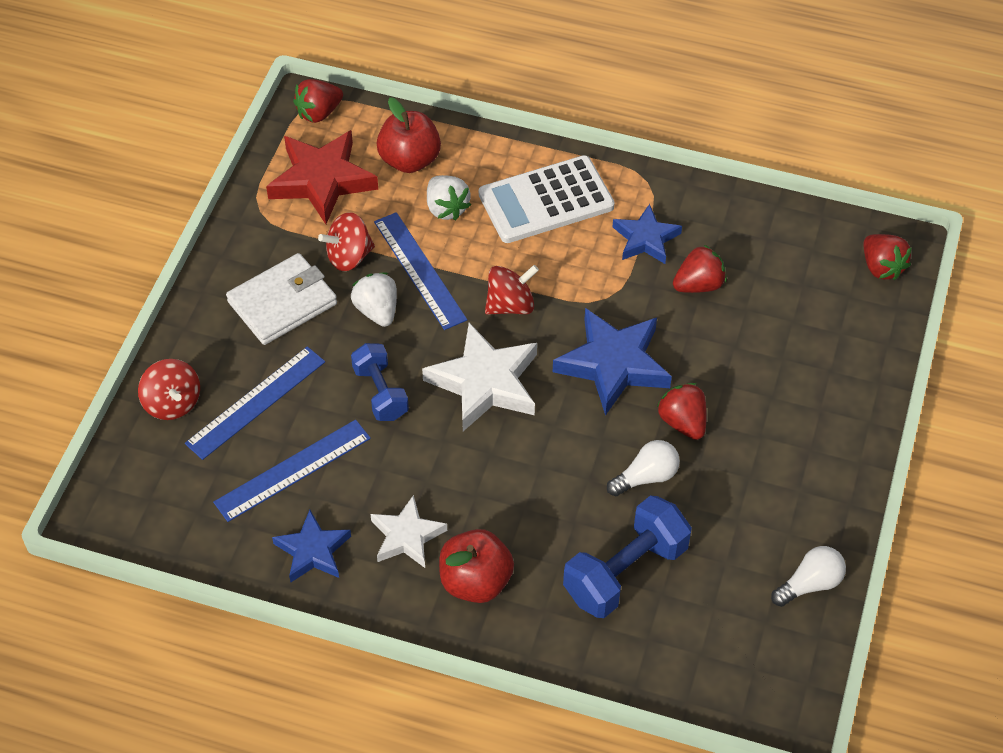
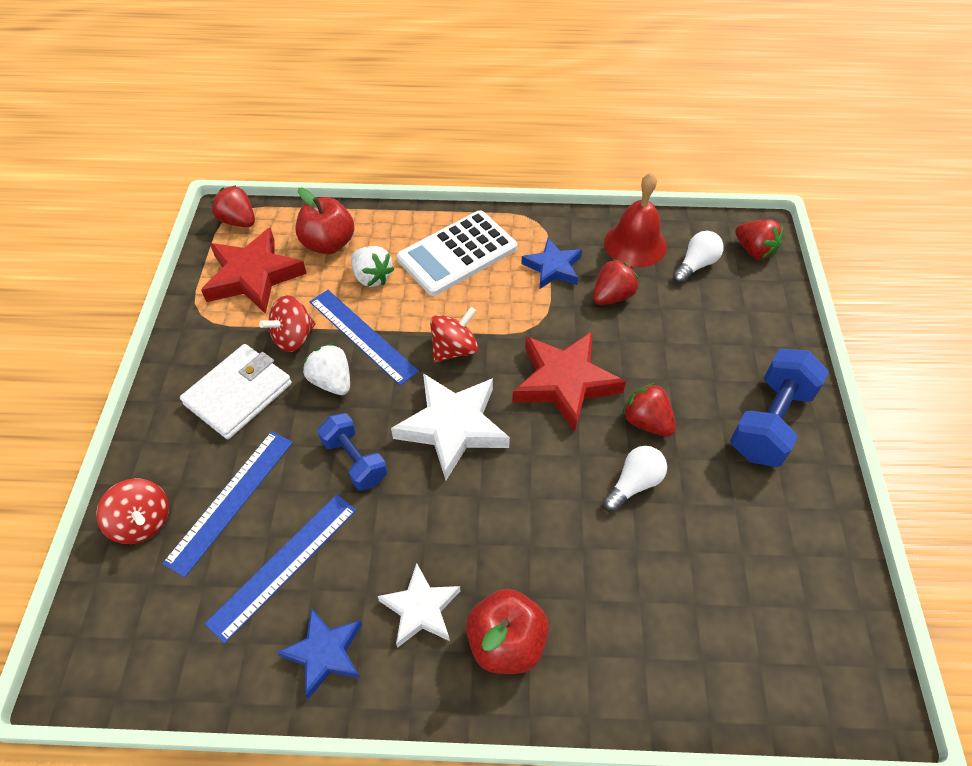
camera: 15 degrees left, 0 degrees up
red strawberry [293,79,343,123] -> red strawberry turned 90 degrees clockwise [211,185,255,227]
blue star [553,308,672,416] -> red star [512,331,626,432]
blue dumbbell [563,495,692,618] -> blue dumbbell moved to [730,349,829,467]
white light bulb [771,546,846,607] -> white light bulb moved to [673,231,724,283]
none -> red bell [604,173,667,267]

